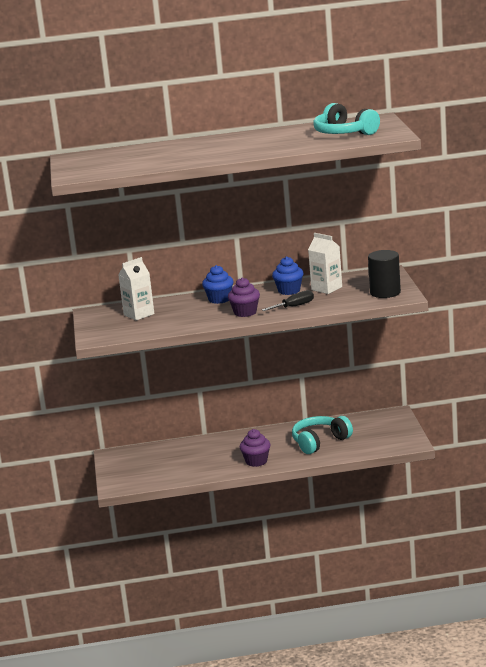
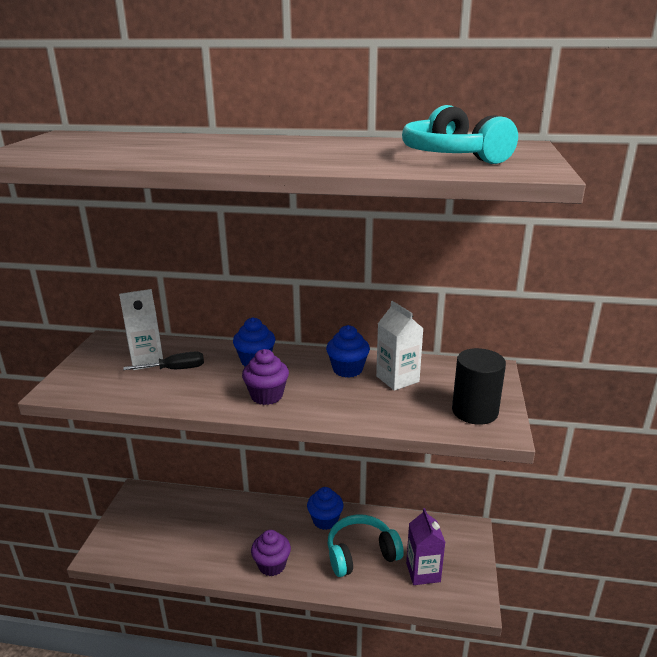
camera: 15 degrees right, 5 degrees up
black screwdriver [262,290,314,311] -> black screwdriver moved to [123,351,204,370]
none -> blue cupcake [307,487,343,530]
none -> purple carton [406,508,446,585]

